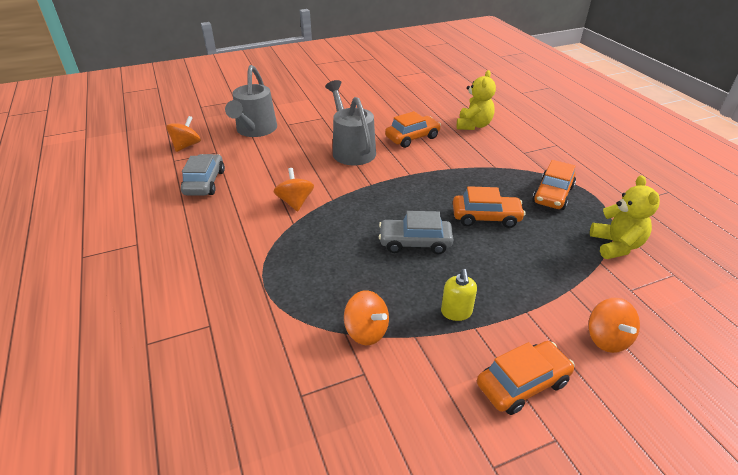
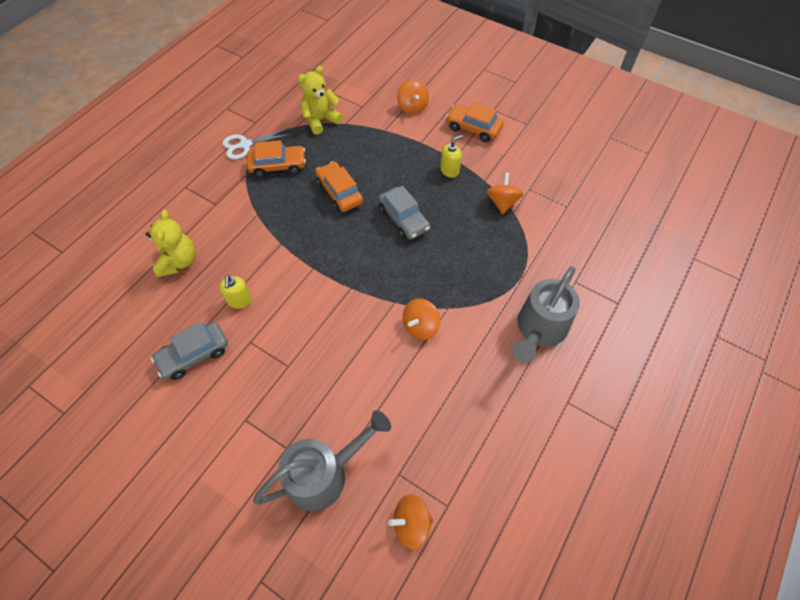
camera: 125 degrees left, 20 degrees up
grey car [181,154,225,196] -> grey car moved to [151,322,228,380]
grey watering can [325,80,376,165] -> grey watering can moved to [513,266,580,363]
orange car [385,111,441,148] -> yellow soap dispenser [219,275,252,309]
yellow teddy bear [457,70,496,130] -> yellow teddy bear turned 105 degrees clockwise [146,210,196,277]
orange spinning top [588,298,640,353] -> orange spinning top turned 120 degrees clockwise [397,79,429,114]
none -> white scissors [222,128,291,159]

